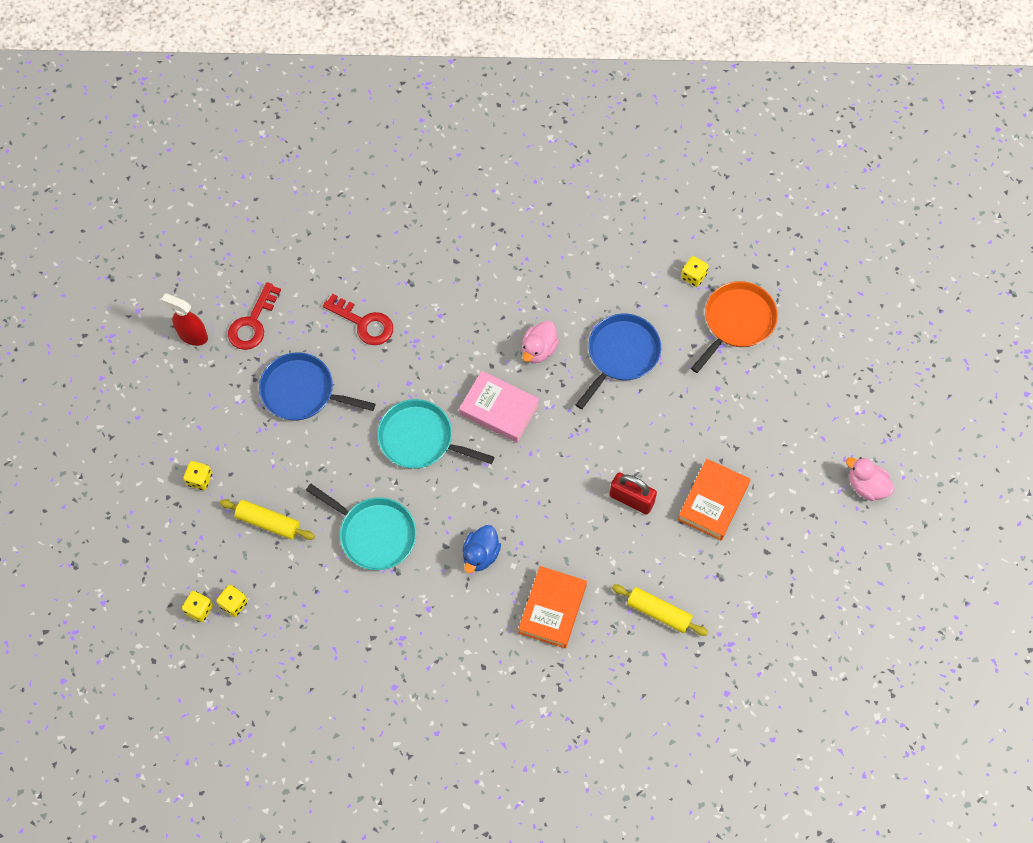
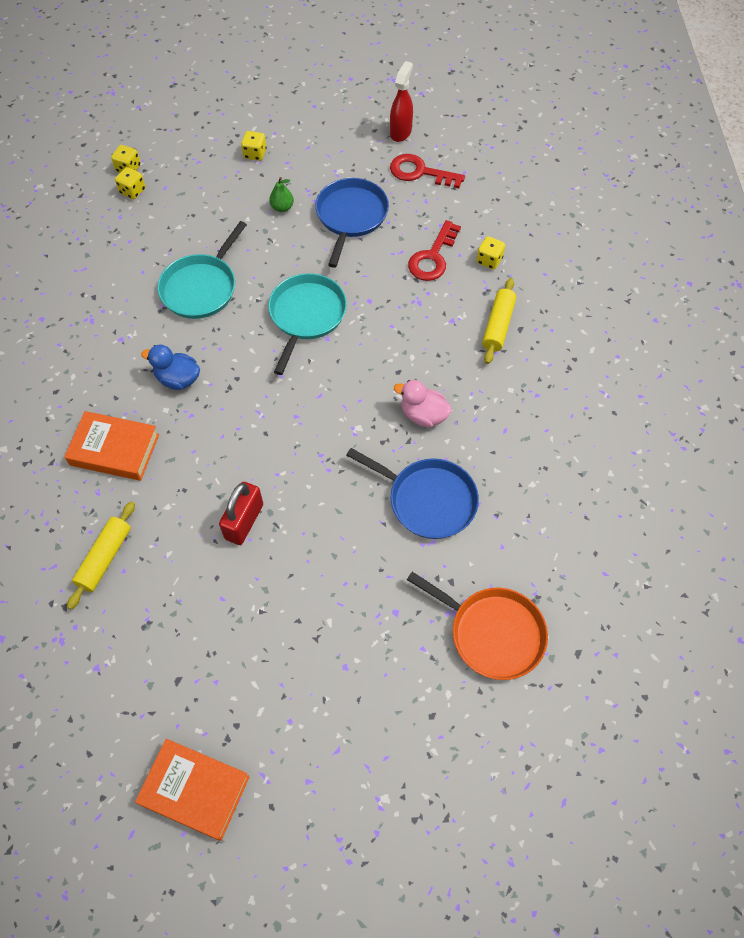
camera: 85 degrees right, 5 degrees down
yellow rolling pin [220,499,315,540] -> yellow rolling pin moved to [482,278,516,364]
pink book [459,371,539,443] -> none
orange book [677,459,750,540] -> orange book moved to [135,739,250,841]
yellow dice [681,256,709,287] -> yellow dice moved to [477,236,505,270]
pink duck [846,457,895,501] -> none
none -> green pear [269,177,294,212]

